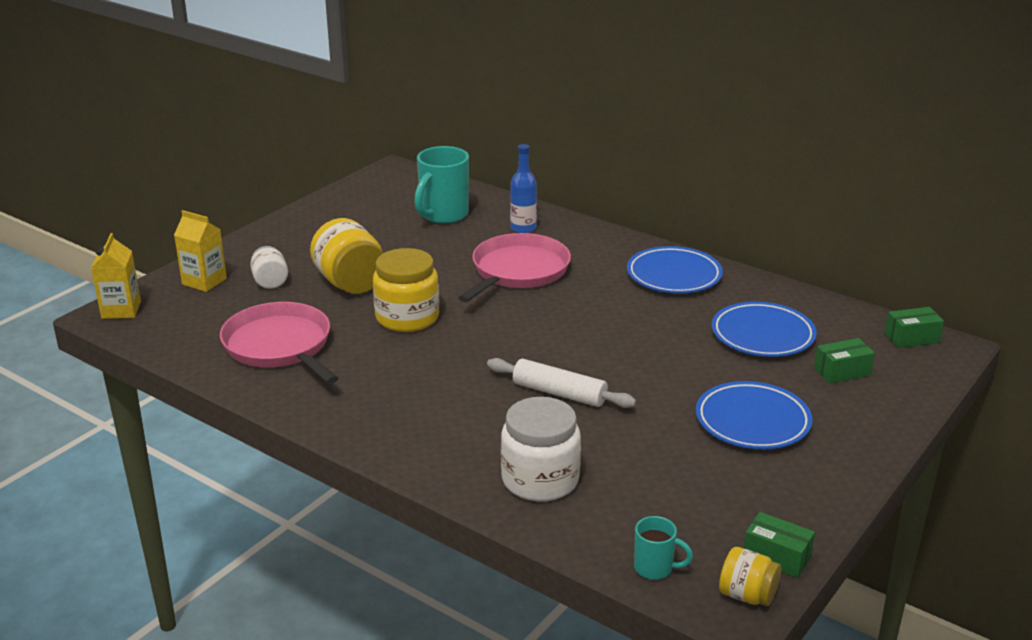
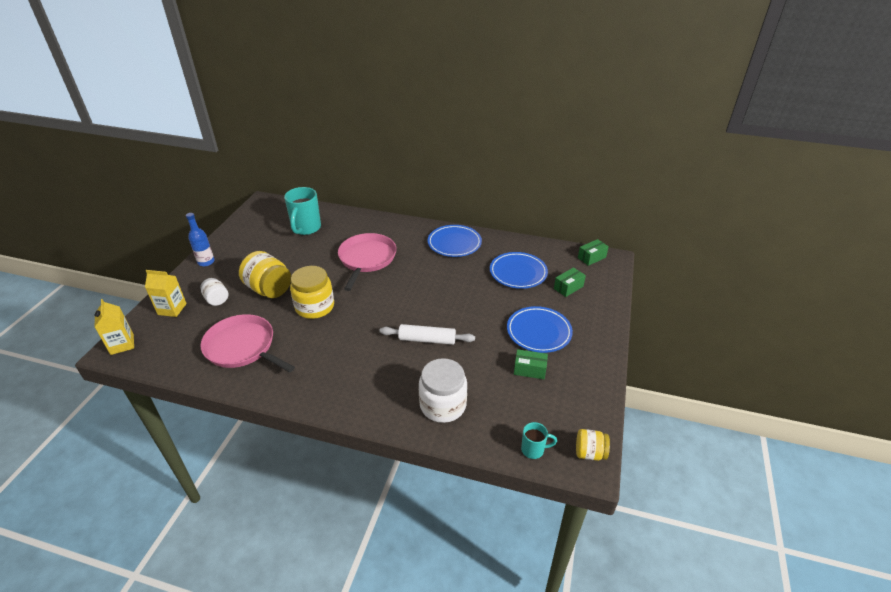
camera: 20 degrees left, 10 degrees up
blue bottle [510,144,537,233] -> blue bottle moved to [186,213,215,266]
green box [744,512,815,578] -> green box moved to [514,349,548,379]

